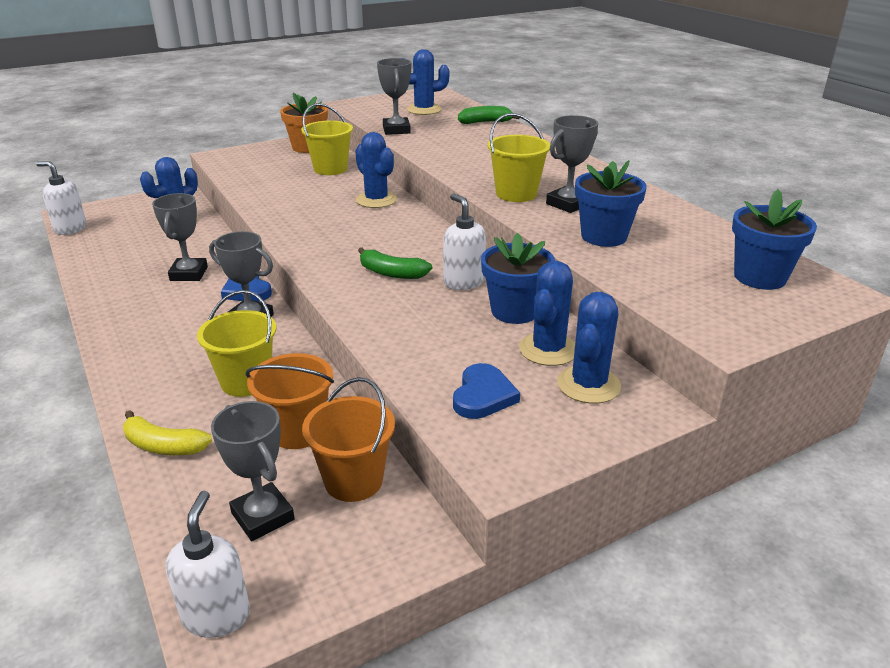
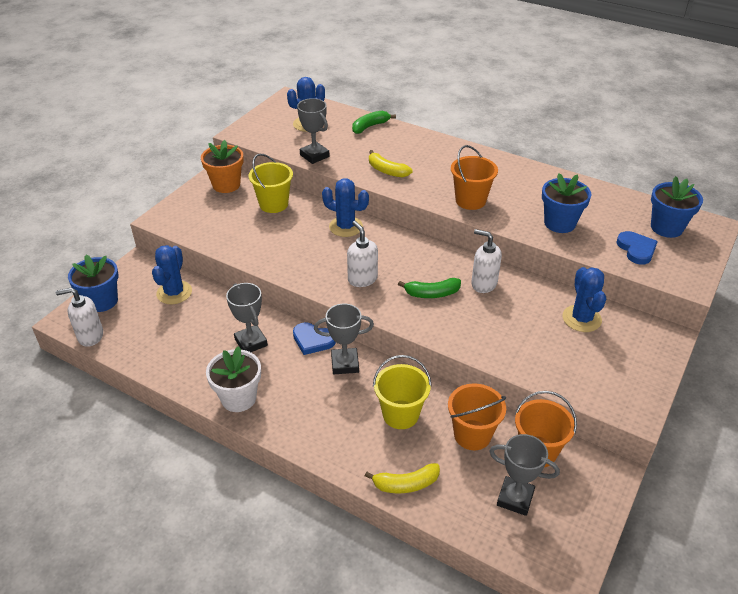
camera: 30 degrees left, 10 degrees up
white soap dispenser [166,491,250,638] -> white soap dispenser moved to [347,221,378,287]
blue heart [453,363,520,419] -> blue heart moved to [616,231,658,265]
blue flower pot [481,233,555,324] -> blue flower pot moved to [68,254,119,312]
yellow bucket [487,113,550,202] -> orange bucket [451,145,498,210]
grey trophy [546,115,598,213] -> none
blue cactus [557,292,621,404] -> none
none -> white flower pot [206,346,261,412]
none -> yellow banana [369,150,412,178]

